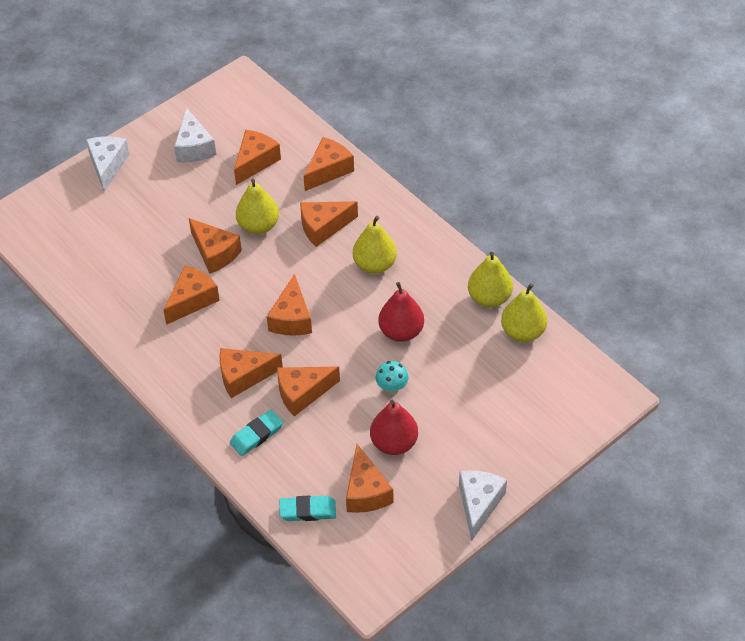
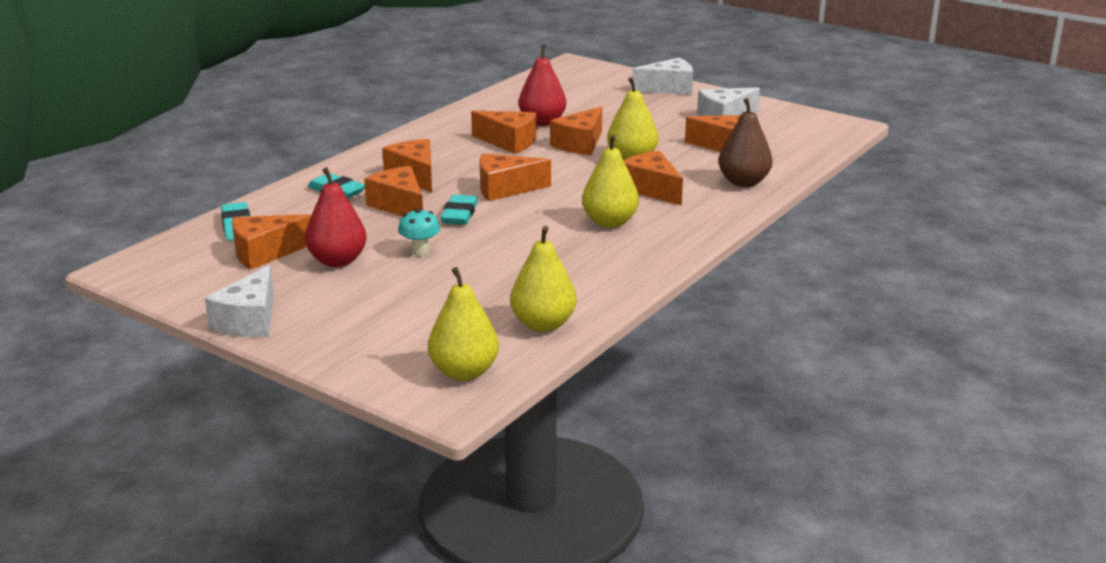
camera: 75 degrees right, 25 degrees down
orange cheese [304,137,354,191] -> brown pear [718,98,773,187]
red pear [378,282,424,342] -> red pear moved to [519,44,566,126]
white cheese [459,471,507,541] -> white cheese turned 105 degrees clockwise [205,265,274,338]
yellow pear [468,252,513,308] -> yellow pear moved to [428,267,499,381]
none -> turquoise eraser [441,195,478,225]

